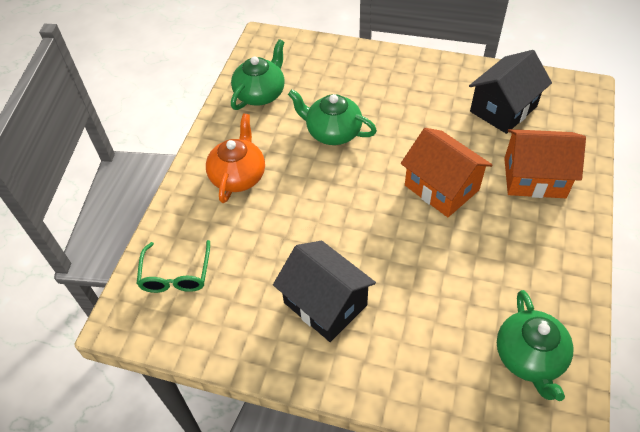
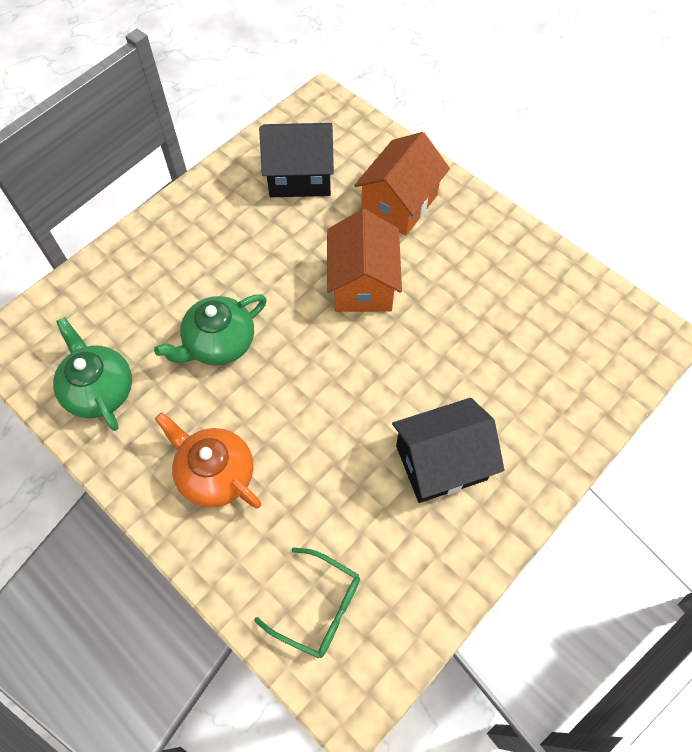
camera: 65 degrees left, 10 degrees up
orange house [401,128,492,217] -> orange house turned 75 degrees counterclockwise [327,209,402,312]
black house [469,50,552,134] -> black house turned 75 degrees counterclockwise [259,123,334,197]
green teapot [497,290,574,401] -> none

